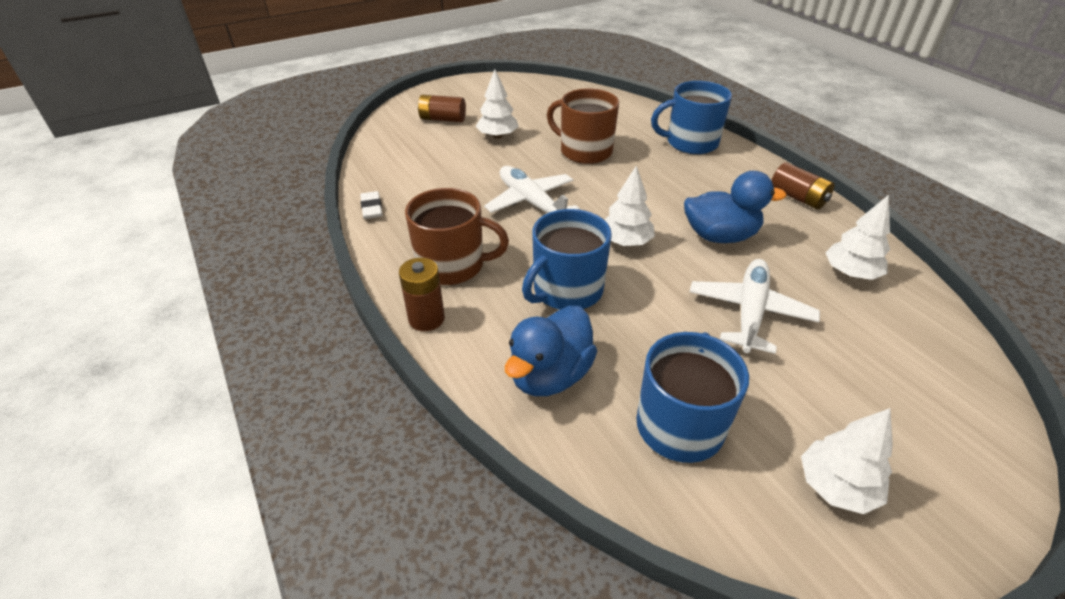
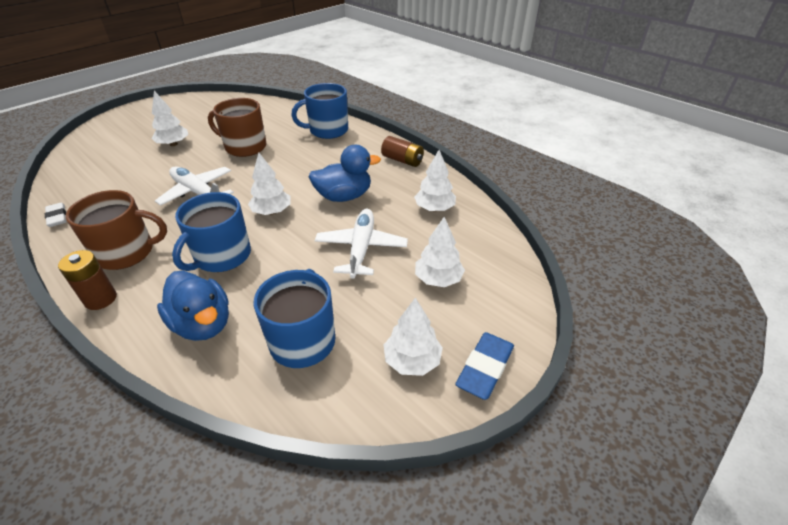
camera: 15 degrees left, 0 degrees up
brown battery [418,95,466,122] -> none
blue duck [505,306,597,396] -> blue duck turned 60 degrees counterclockwise [157,271,229,341]
none -> white tree [415,217,465,287]
none -> blue eraser [455,332,514,400]

